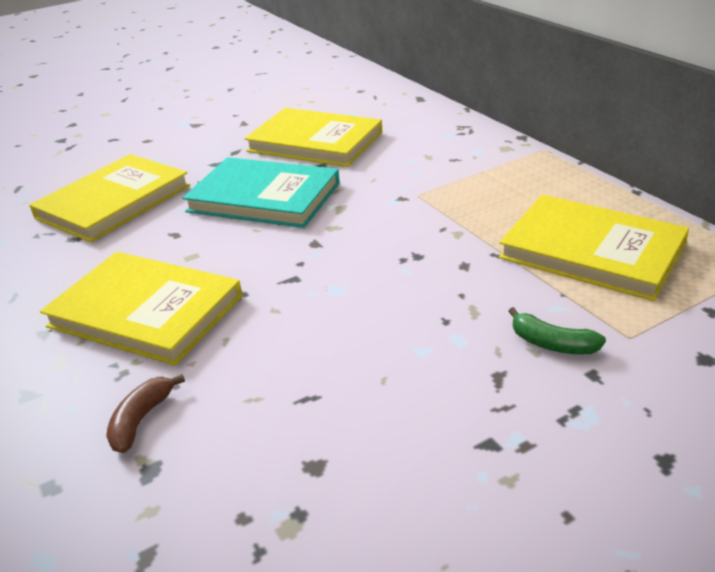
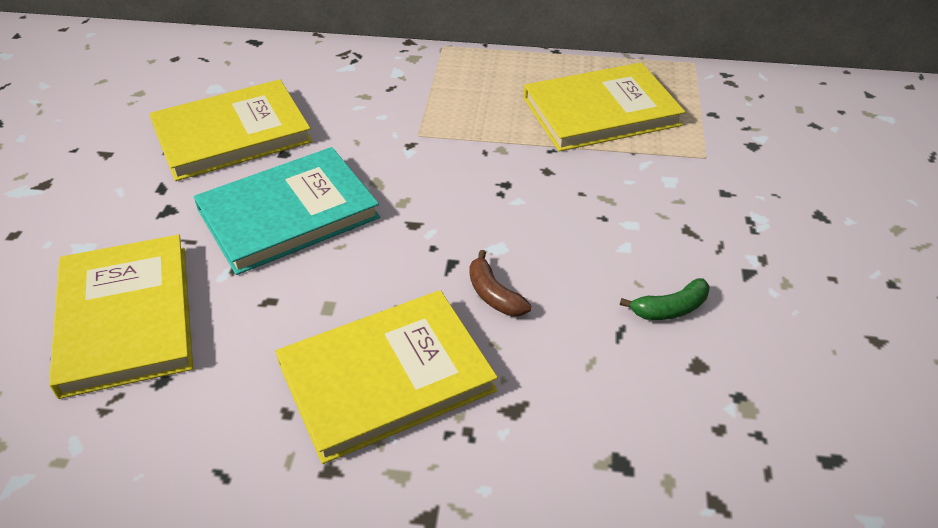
camera: 55 degrees left, 10 degrees up
brown banana [106,374,185,453] -> brown banana moved to [470,250,531,316]
green banana [509,307,606,354] -> green banana moved to [620,278,710,320]

